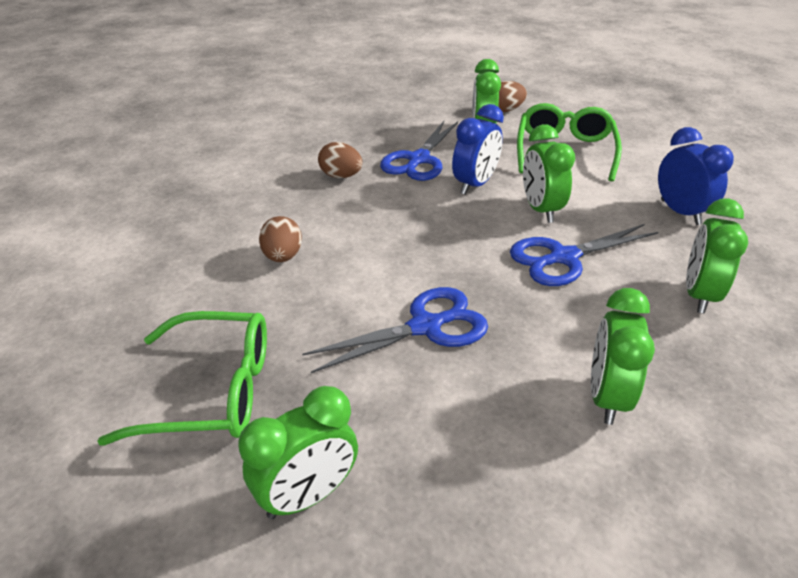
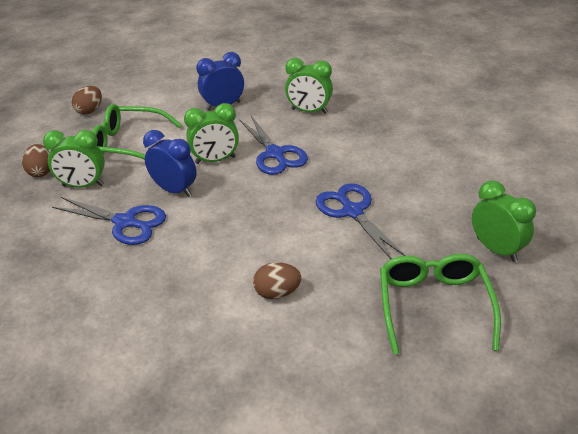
camera: 90 degrees left, 0 degrees up
brown egg [318,142,362,178] -> brown egg moved to [72,86,102,115]
green clock [591,288,655,425] -> none

